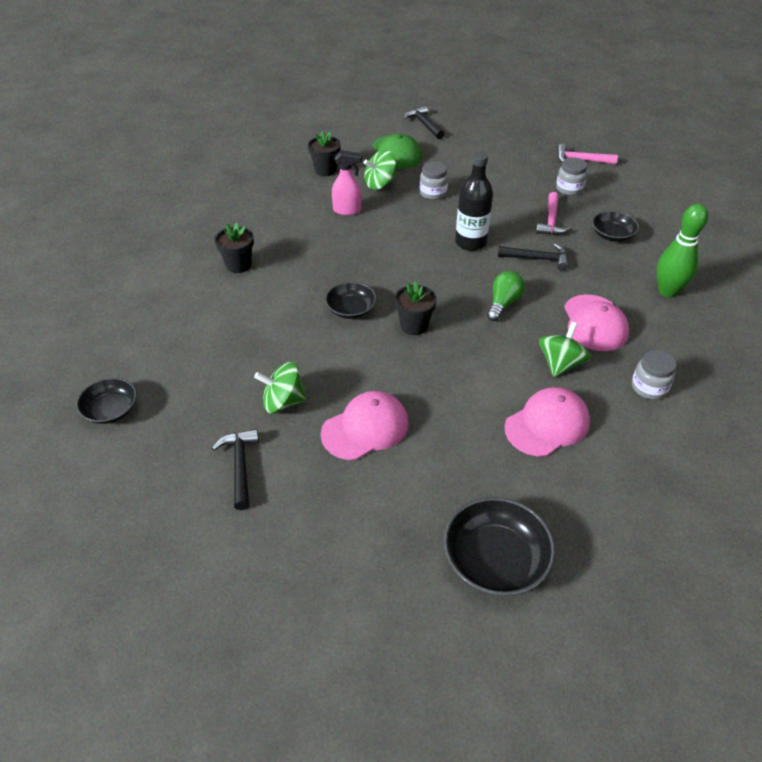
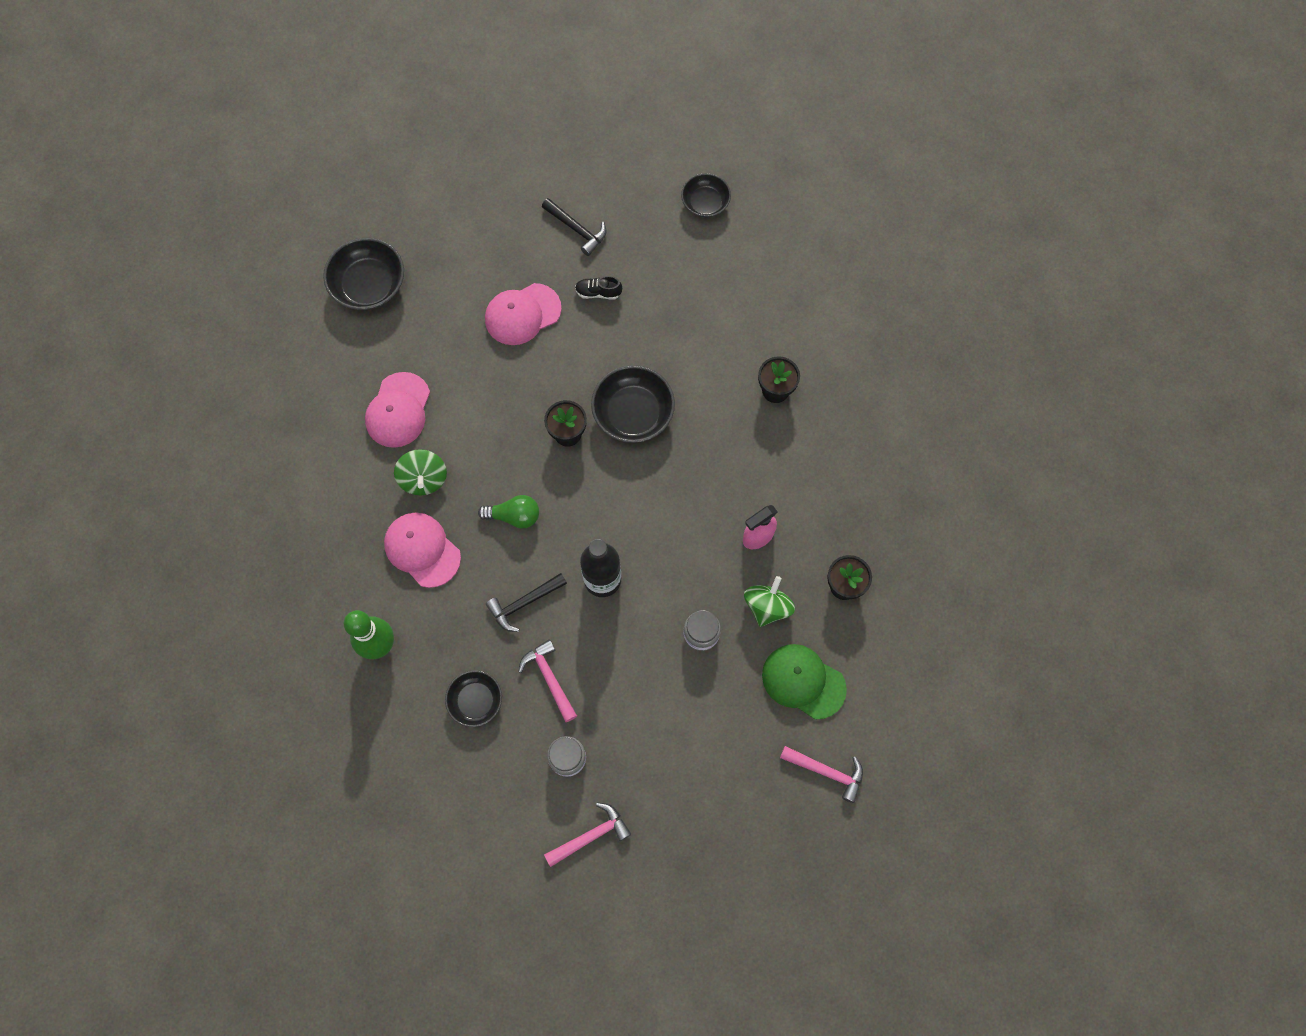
camera: 140 degrees right, 25 degrees up
green spinning top [254,362,307,413] -> black shoe [575,276,622,300]
pink cap [321,391,409,460] -> pink cap turned 45 degrees clockwise [485,283,562,345]
black bowl [325,282,376,319] -> black bowl [591,365,675,443], size x1.57
black hammer [404,106,444,139] -> pink hammer [780,746,863,803]
green light bulb [487,271,525,321] -> green light bulb turned 75 degrees counterclockwise [478,495,539,529]
grey jar [632,350,677,400] -> none

